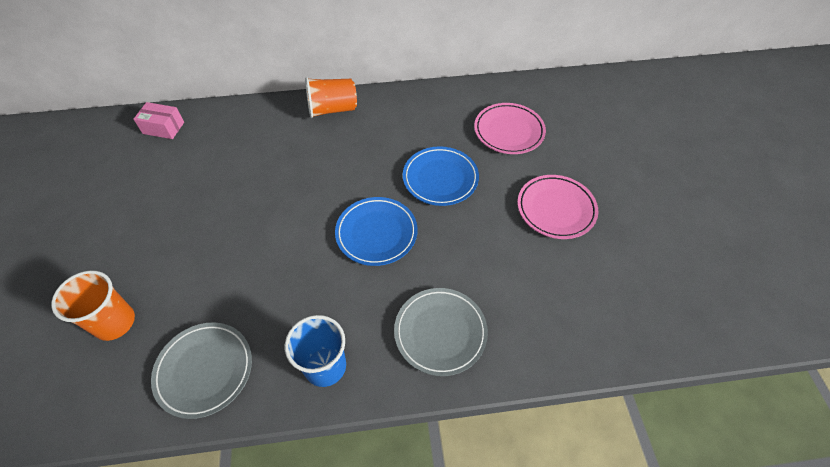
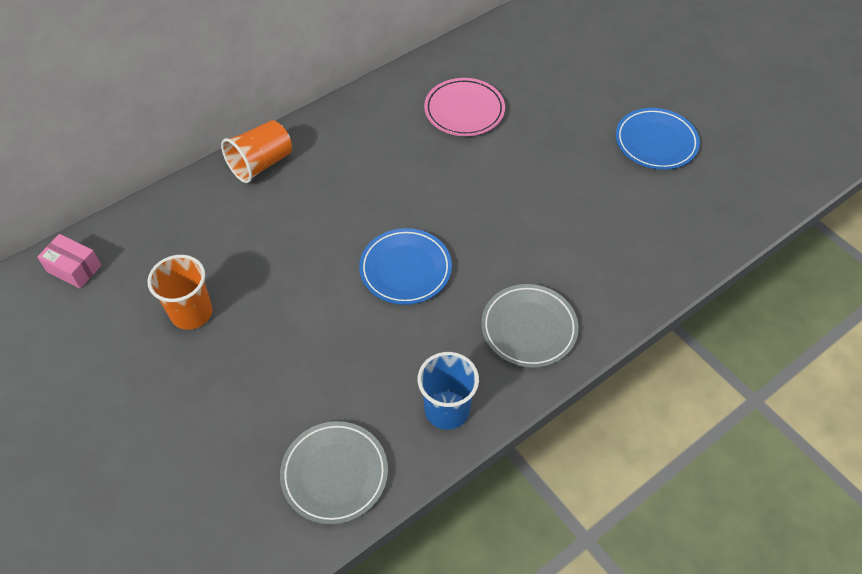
camera: 30 degrees left, 0 degrees up
orange cup [51,270,135,341] -> orange cup moved to [147,255,212,330]
pink box [134,102,184,139] -> pink box turned 45 degrees clockwise [37,234,102,289]
blue plate [403,146,479,206] -> blue plate moved to [616,108,700,170]
pink plate [517,175,598,239] -> none

